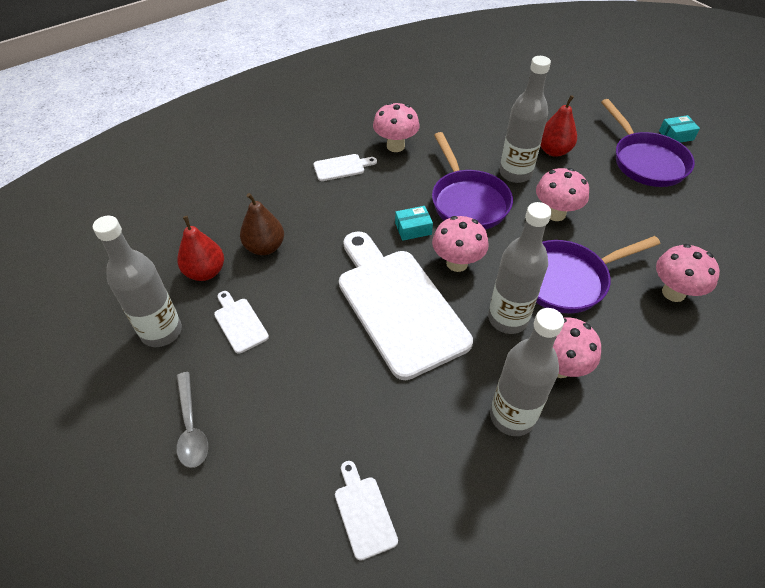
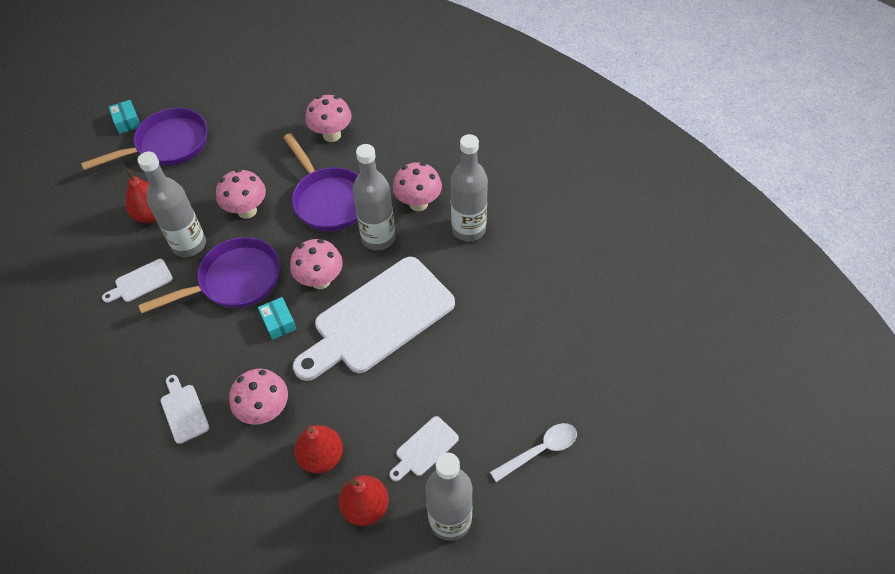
camera: 100 degrees left, 5 degrees up
grey spoon [177,372,208,468] -> white spoon [490,423,577,482]
brown pear [240,193,284,255] -> red pear [294,425,343,473]
white cutting board [335,461,398,561] -> white cutting board moved to [102,259,173,303]
pink mushroom [373,102,420,152] -> pink mushroom moved to [229,369,288,425]

